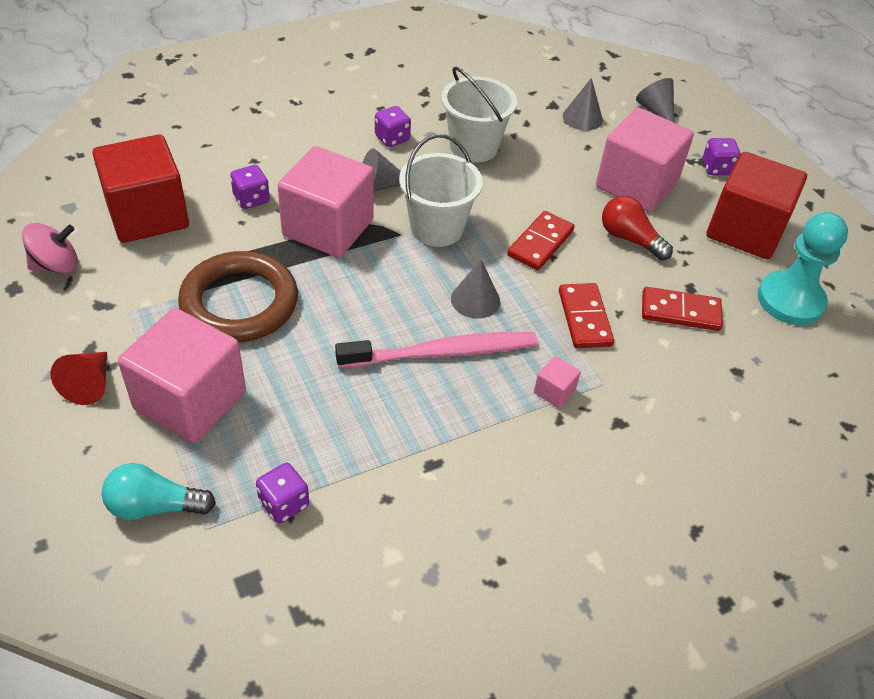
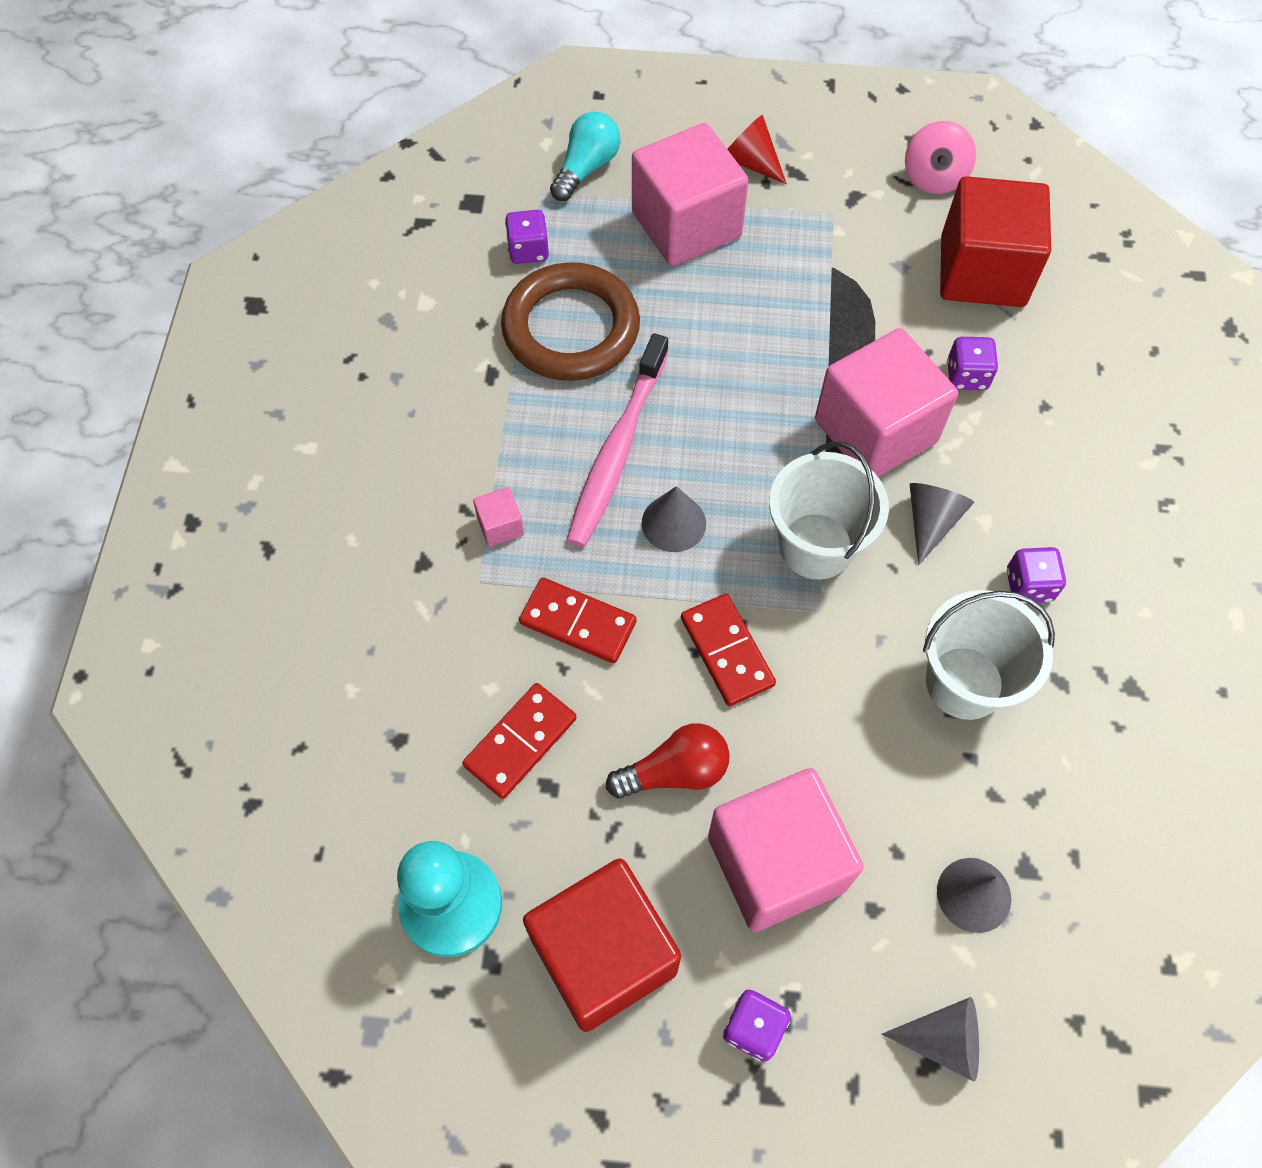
camera: 125 degrees right, 15 degrees up
brown ring [178,251,298,342] -> brown ring moved to [501,262,640,381]

